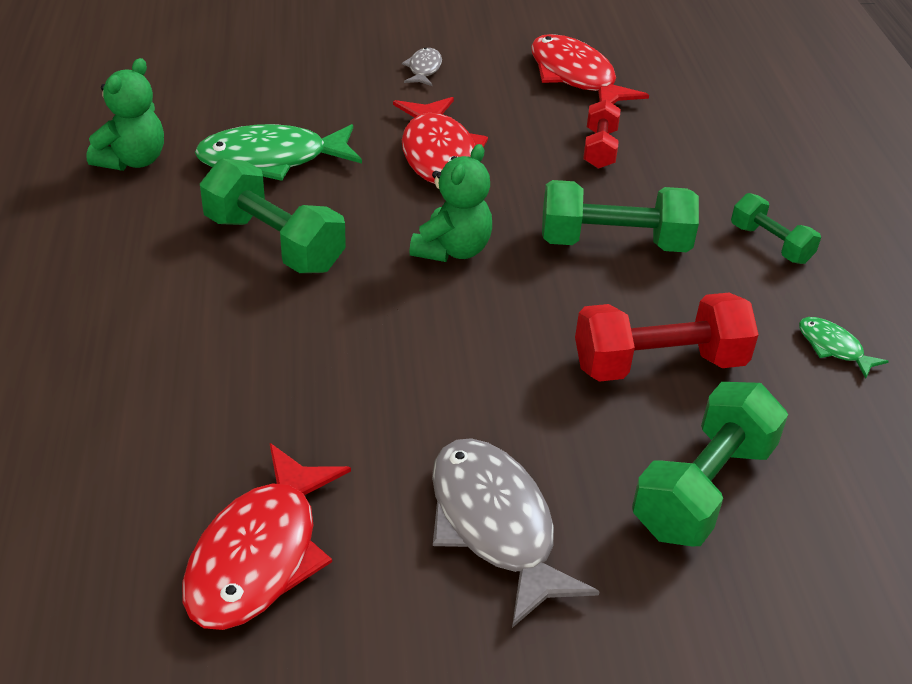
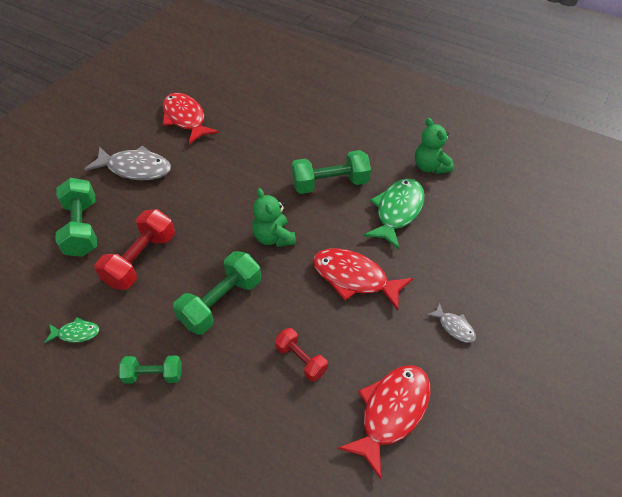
camera: 130 degrees right, 10 degrees up
red fish [531,34,649,104] -> red fish turned 60 degrees counterclockwise [338,365,430,479]

